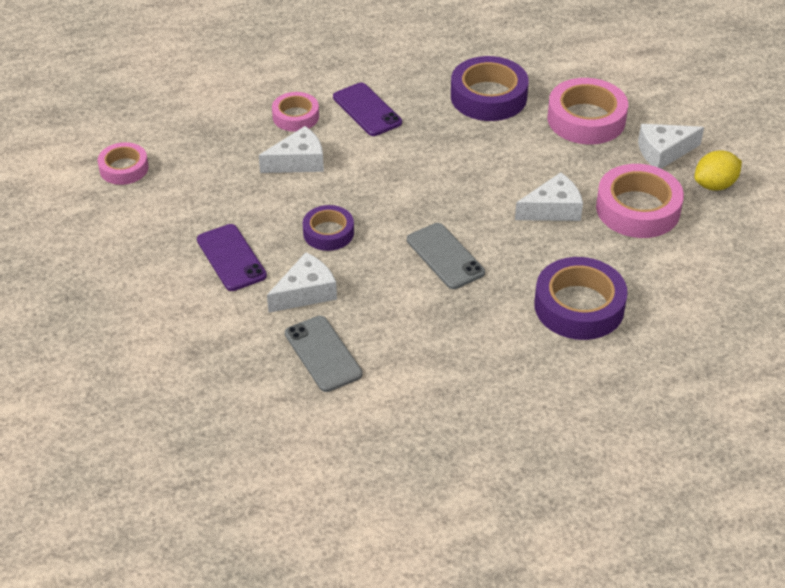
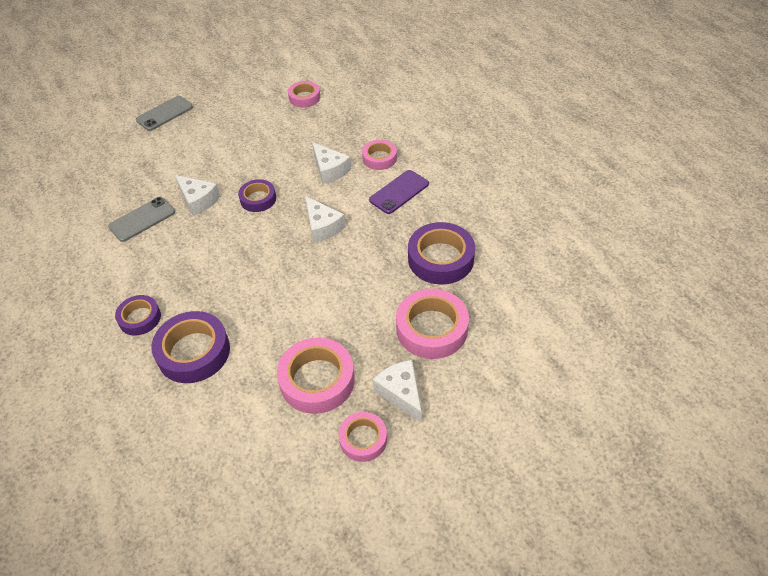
camera: 80 degrees right, 5 degrees up
purple phone [197,224,267,291] -> none
grey phone [407,223,485,289] -> grey phone moved to [136,96,193,131]
white cheese [515,172,583,221] -> white cheese moved to [305,196,346,243]
yellow lemon [694,150,742,191] -> pink tape [339,412,387,462]
none -> purple tape [115,295,161,336]

